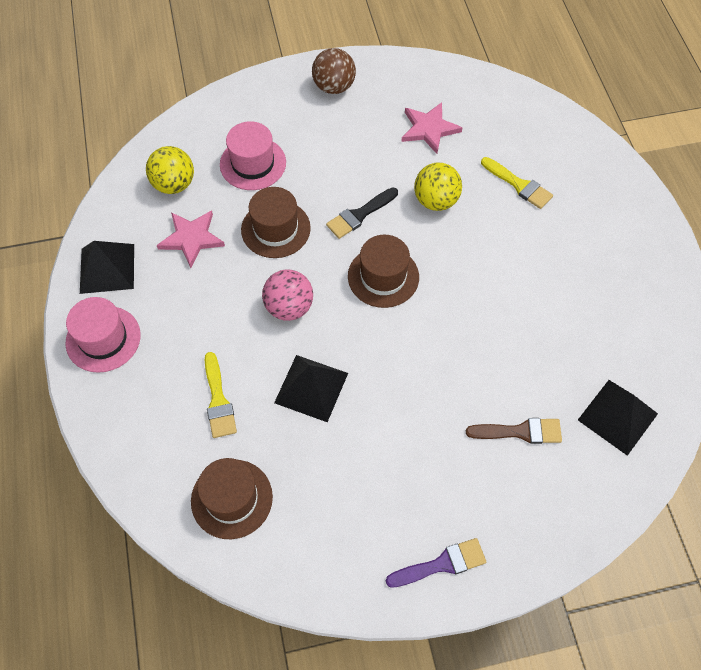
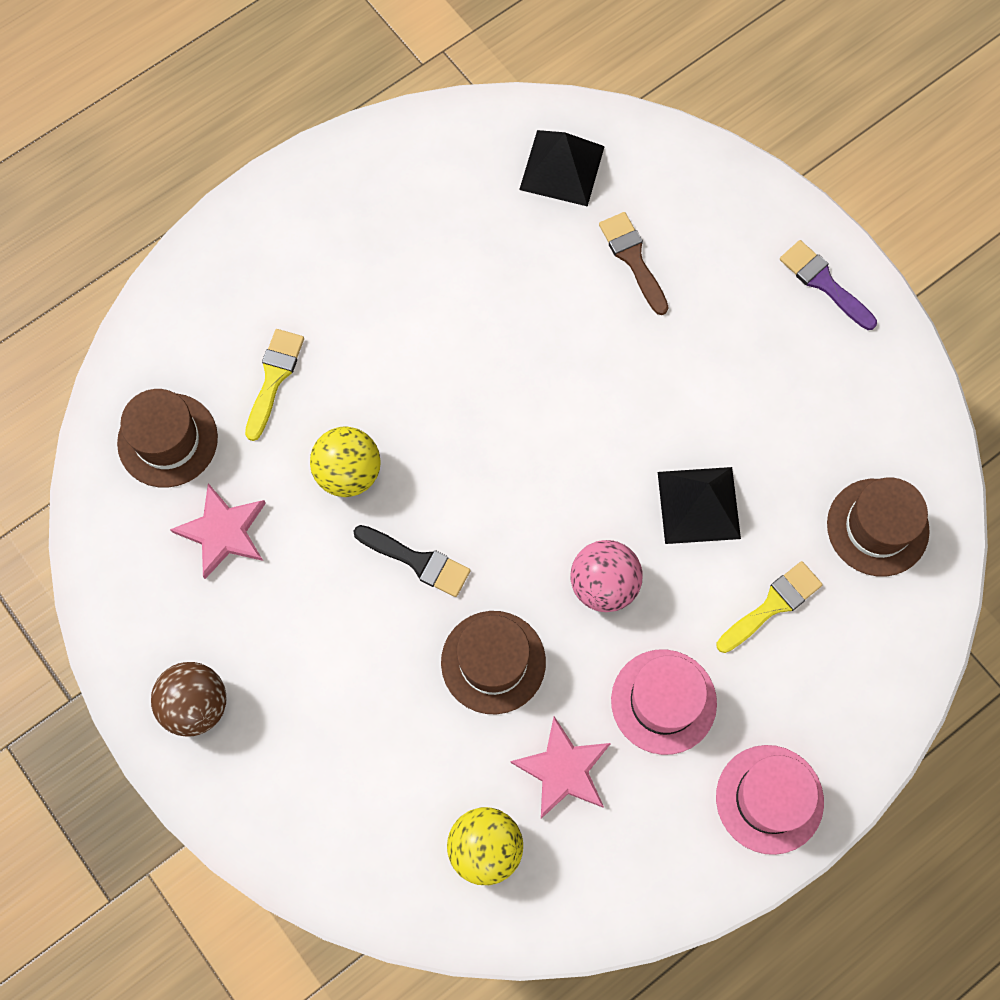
camera: 115 degrees left, 10 degrees up
black pyramid [80,241,134,294] -> none
pink hat [220,121,286,190] -> pink hat moved to [611,649,717,755]
brown hat [348,235,419,308] -> brown hat moved to [117,389,218,488]

